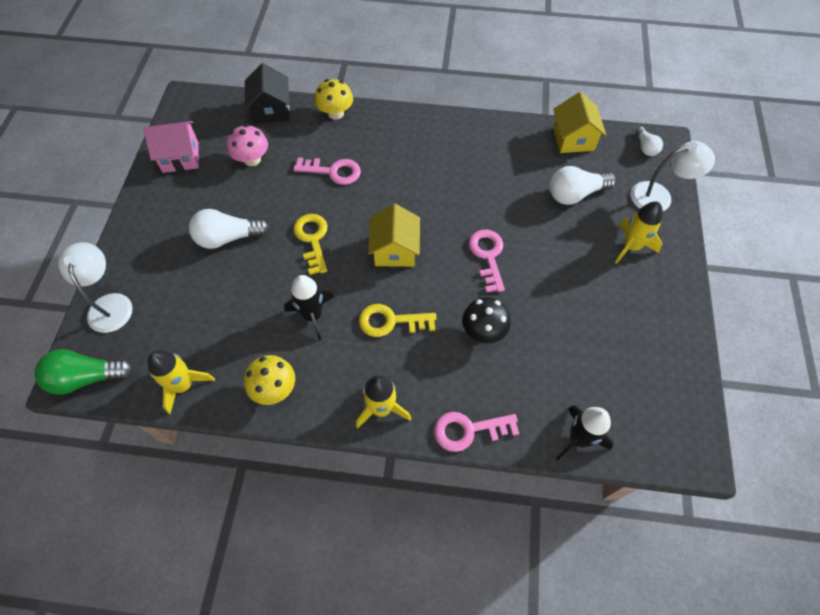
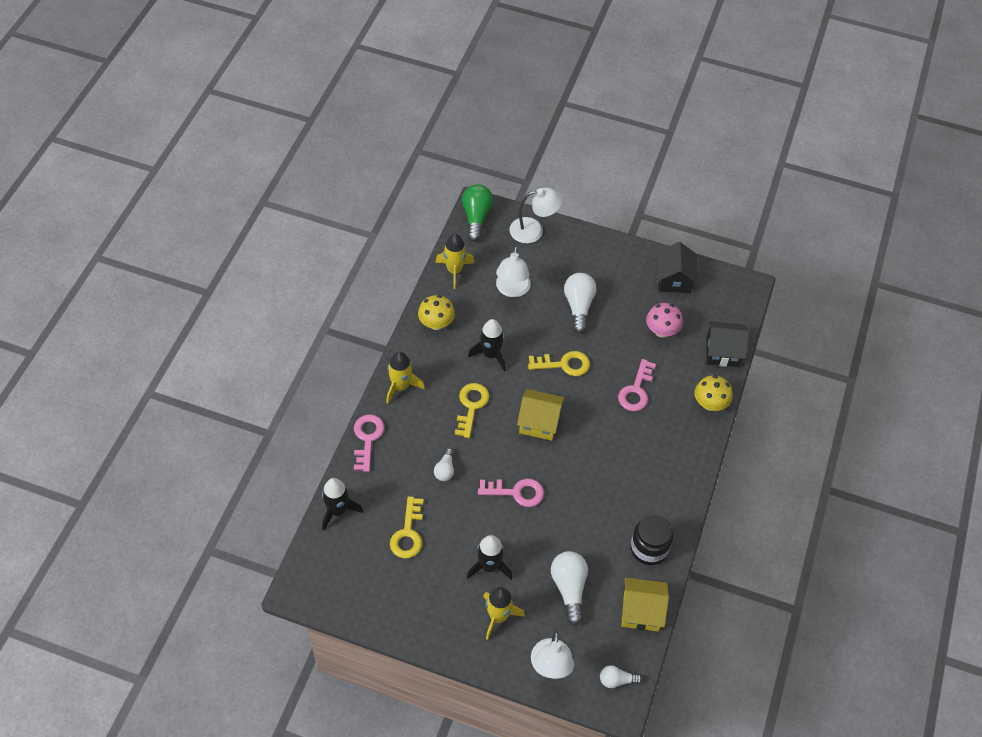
camera: 100 degrees right, 5 degrees down
pink house [143,121,199,173] -> black house [657,242,698,293]
black mushroom [462,297,511,343] -> white light bulb [434,448,454,481]
none -> yellow key [390,496,424,559]
none -> black rocket [467,535,512,579]
none -> white lamp [496,246,531,297]
none -> black jar [630,515,673,565]

